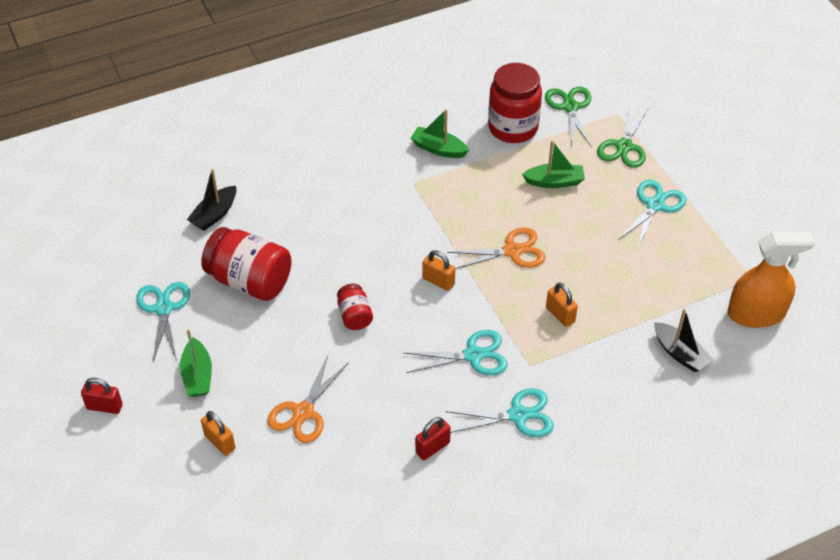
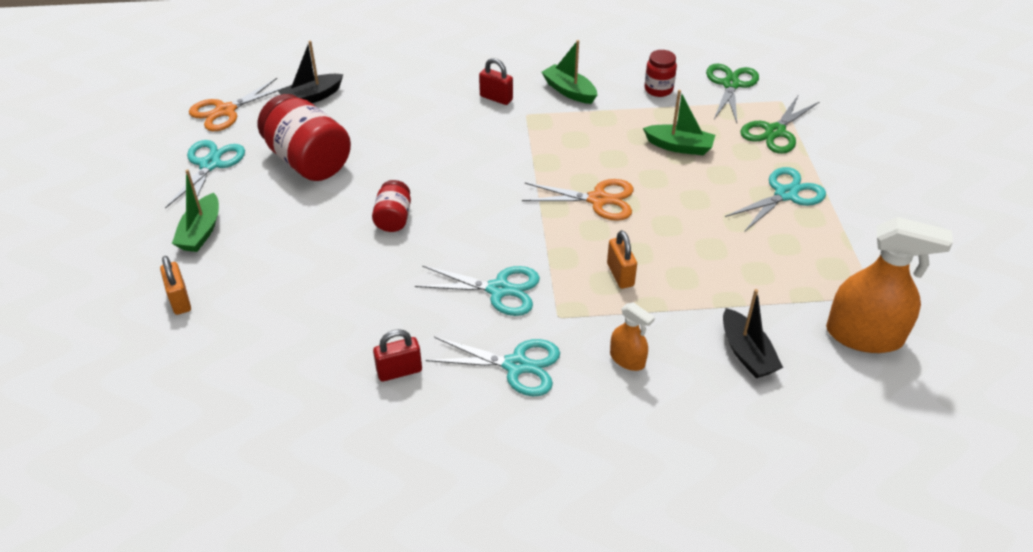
camera: 20 degrees right, 5 degrees down
red padlock [81,378,123,414] -> red padlock moved to [479,58,513,105]
orange scissors [267,356,349,443] -> orange scissors moved to [189,78,288,131]
orange padlock [422,250,455,291] -> none
red jar [488,63,542,143] -> red jar [644,50,677,97], size x0.52
none -> orange spray bottle [610,302,655,371]

